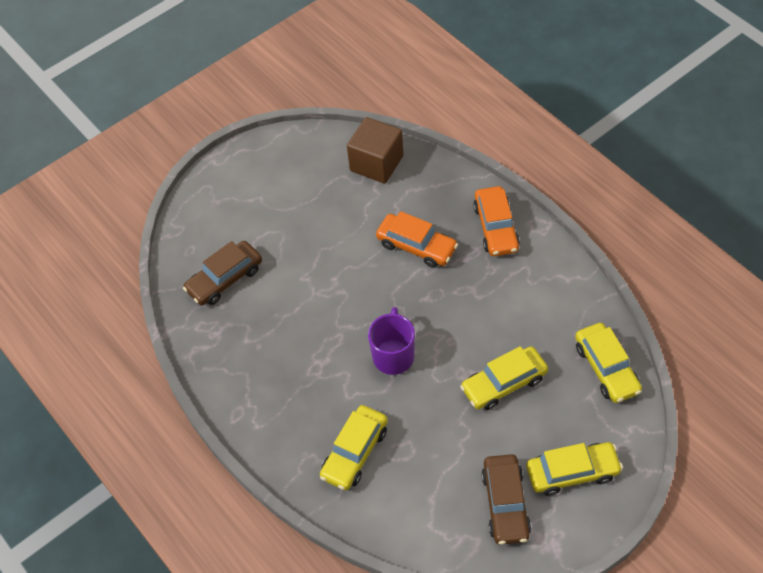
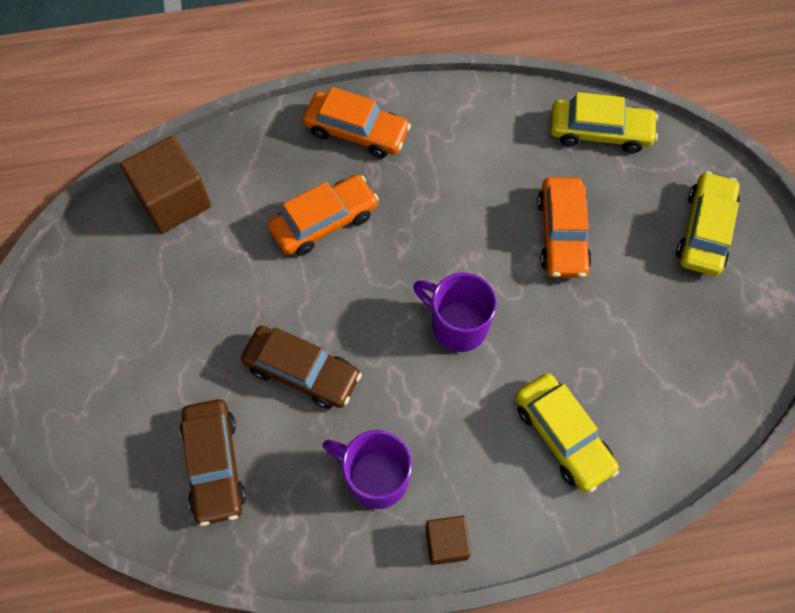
camera: 65 degrees left, 10 degrees up
yellow car [460,346,548,410] -> orange car [537,177,592,278]
brown car [481,454,531,545] -> brown car moved to [241,326,362,409]
none -> purple mug [323,430,412,509]
none -> brown cube [425,515,471,565]

